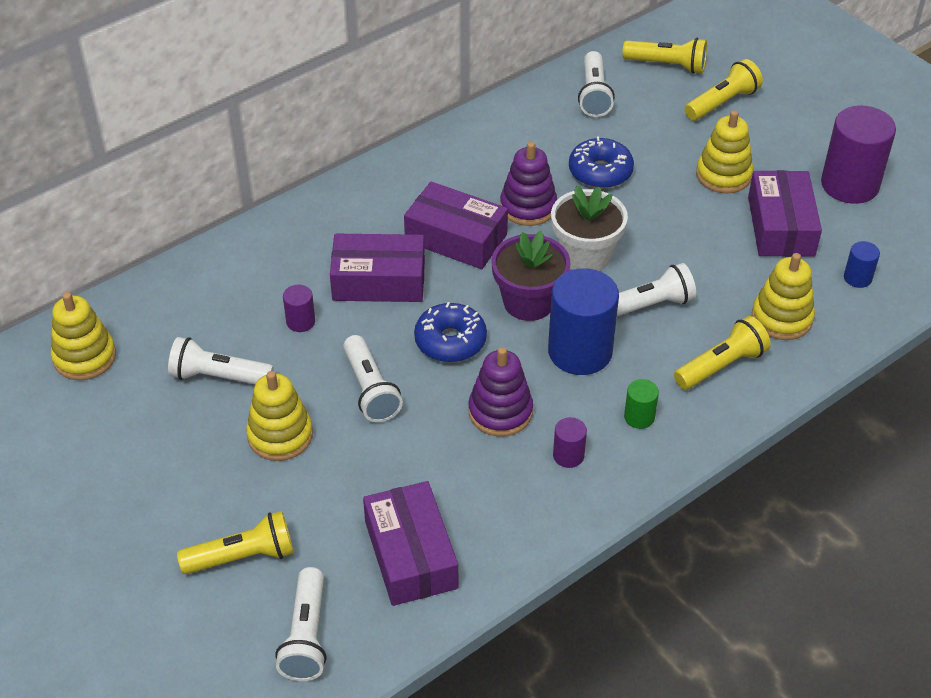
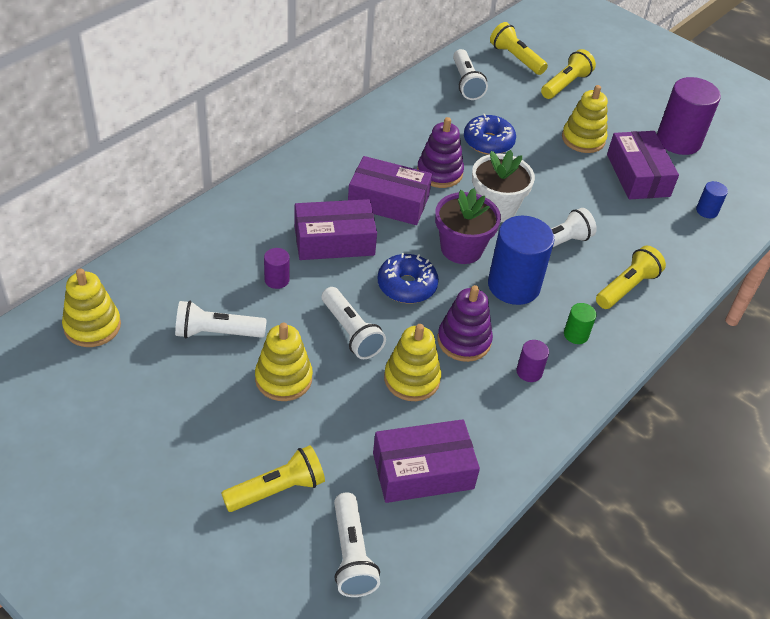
camera: 15 degrees left, 0 degrees up
purple box [363,481,458,606] -> purple box turned 75 degrees counterclockwise [373,419,480,503]
yellow flashlight [622,38,707,74] -> yellow flashlight turned 135 degrees counterclockwise [490,22,548,75]
yellow stacking toy [752,253,815,340] -> yellow stacking toy moved to [384,324,441,401]

